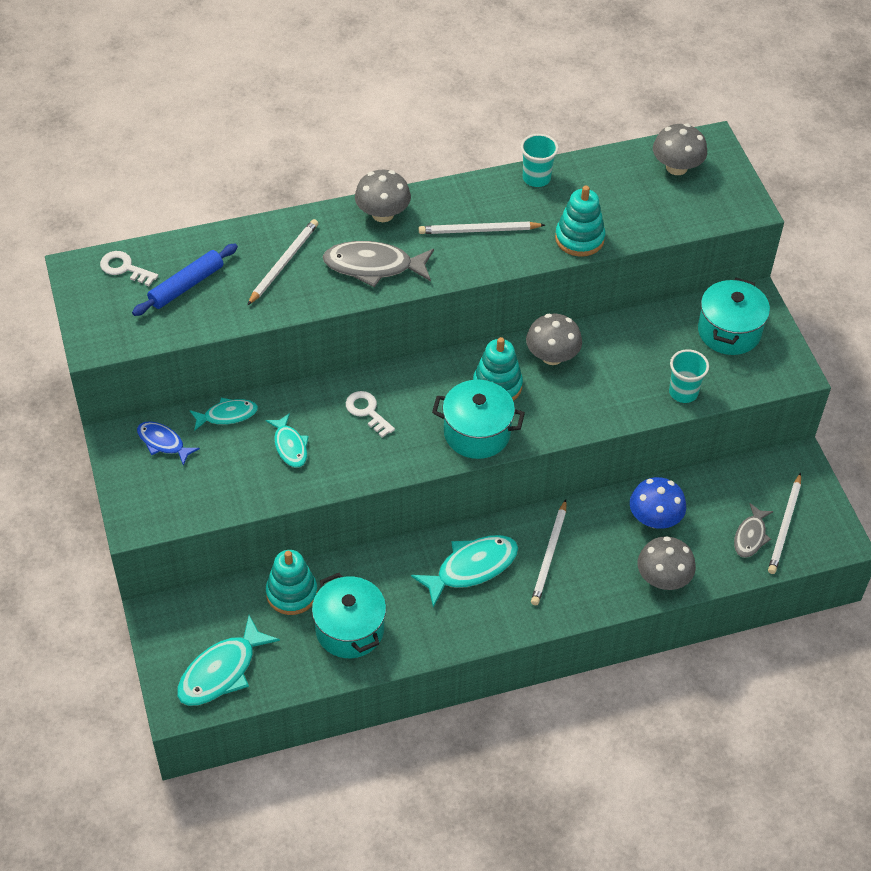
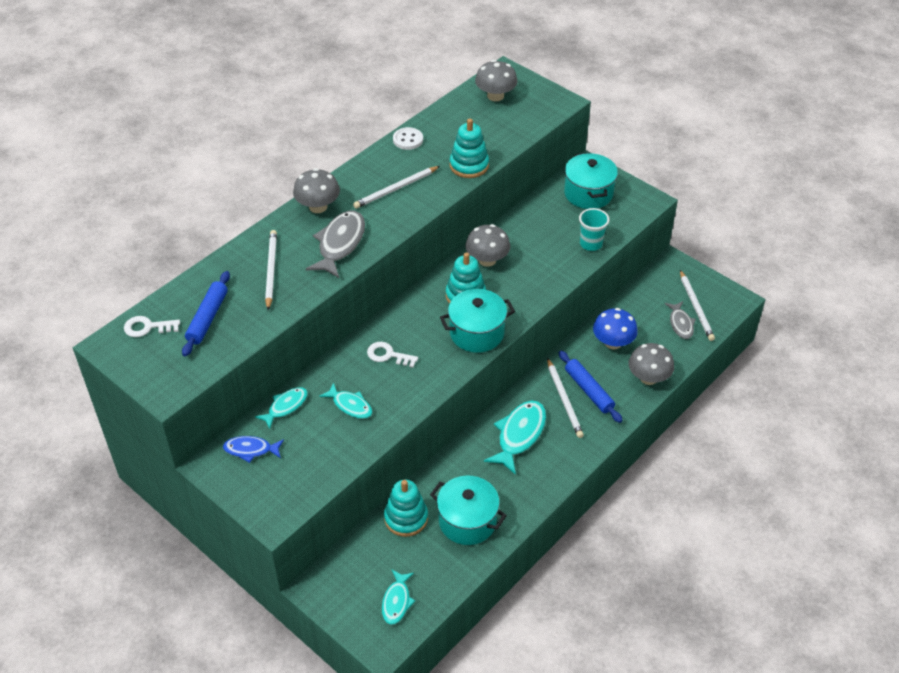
camera: 30 degrees left, 5 degrees down
turquoise fish [177,615,280,706] -> turquoise fish [382,570,415,625], size x0.61
grey fish [323,241,434,287] -> grey fish turned 135 degrees clockwise [306,211,365,278]
turquoise cup [521,134,558,187] -> white button [393,127,423,150]
none -> blue rolling pin [559,351,623,423]

